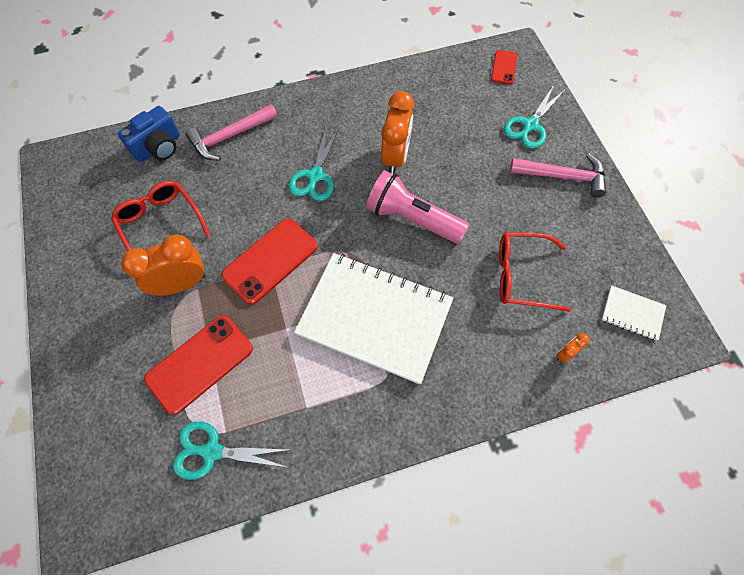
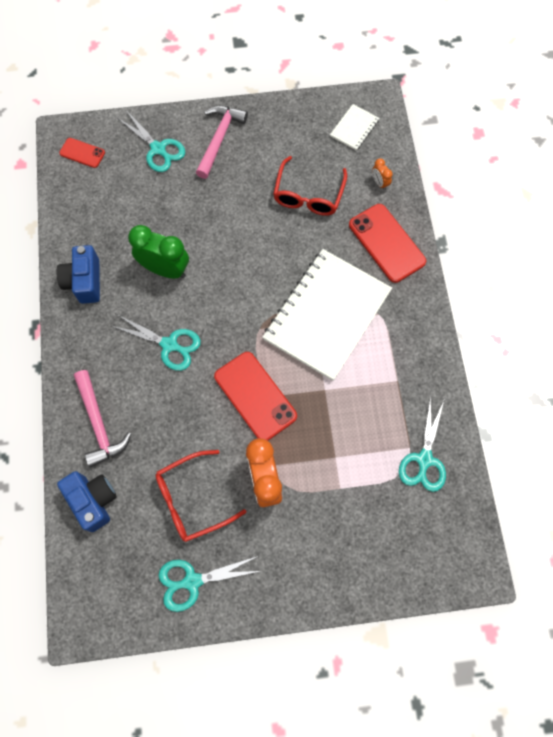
camera: 80 degrees left, 5 degrees up
red phone [144,315,253,415] -> red phone moved to [349,204,426,283]
pink flashlight [366,170,469,244] -> none
orange clock [381,91,414,174] -> green clock [128,225,189,279]
none -> blue camera [56,245,100,304]
none -> turquoise scissors [158,556,260,612]

